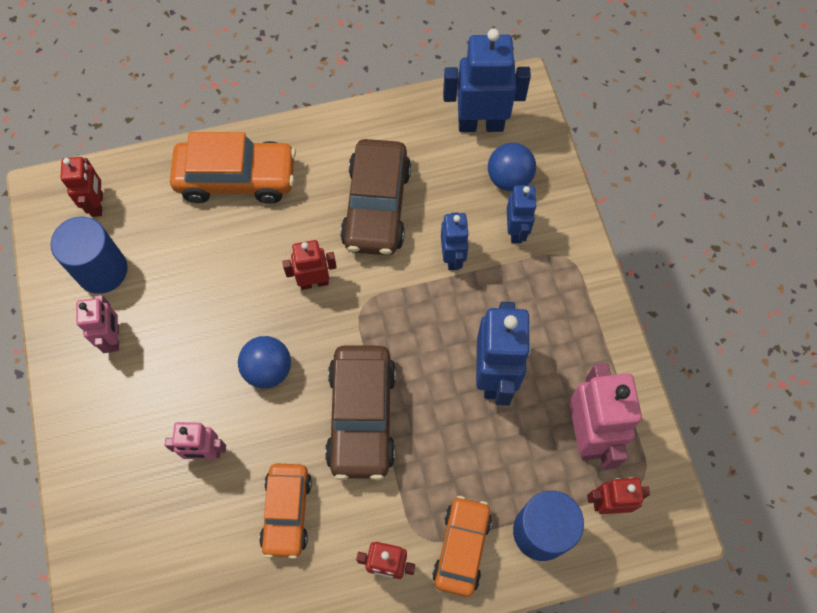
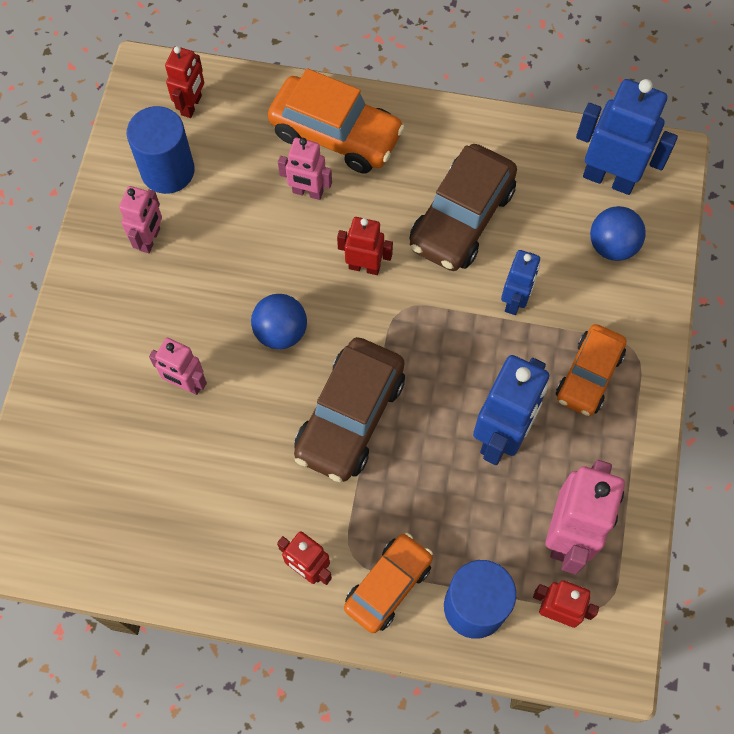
camera: 25 degrees right, 0 degrees up
orange car [259,463,312,559] -> orange car moved to [556,324,626,416]
blue robot [507,185,537,243] -> none
none -> pink robot [278,138,332,200]

